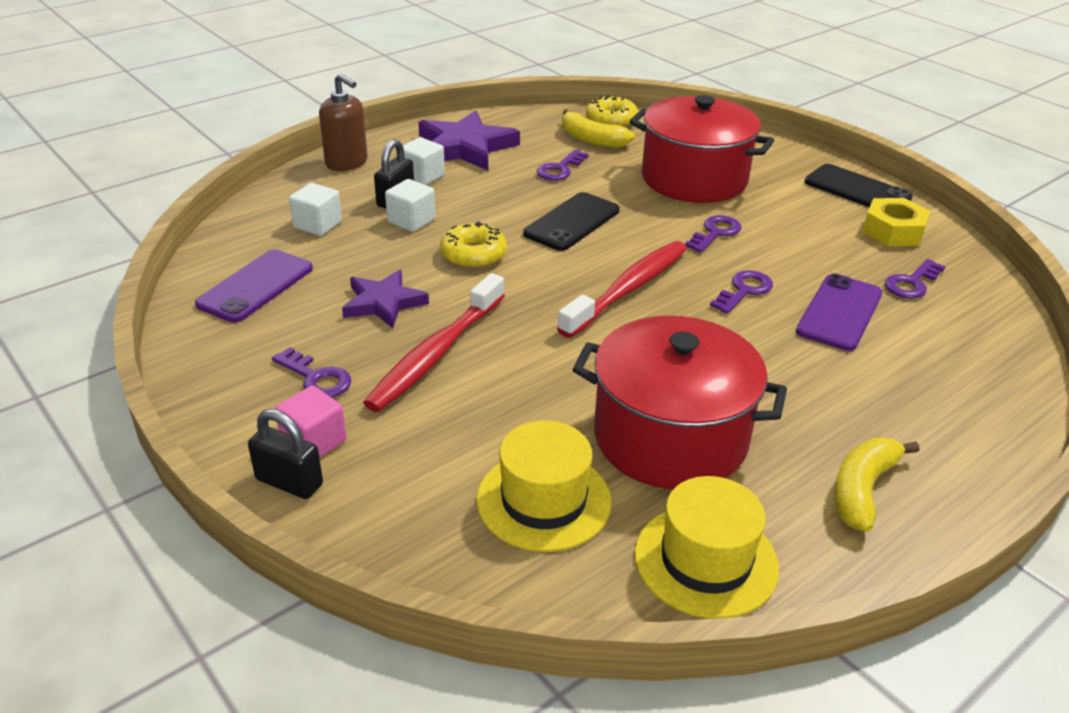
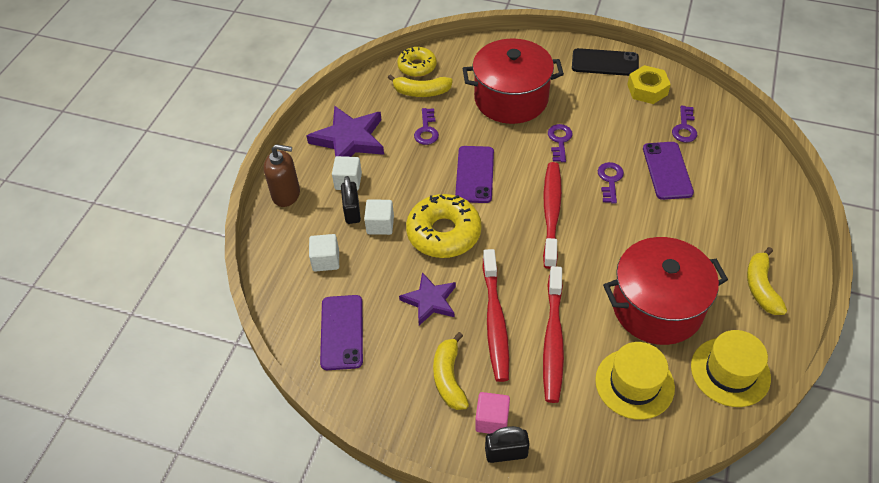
camera: 30 degrees left, 15 degrees up
purple key [272,347,351,398] -> yellow banana [433,332,469,410]
yellow donut [440,221,507,268] -> yellow donut [406,194,481,258], size x1.62
black phone [523,192,620,251] -> purple phone [455,146,494,203]
none -> red toothbrush [543,266,564,403]

